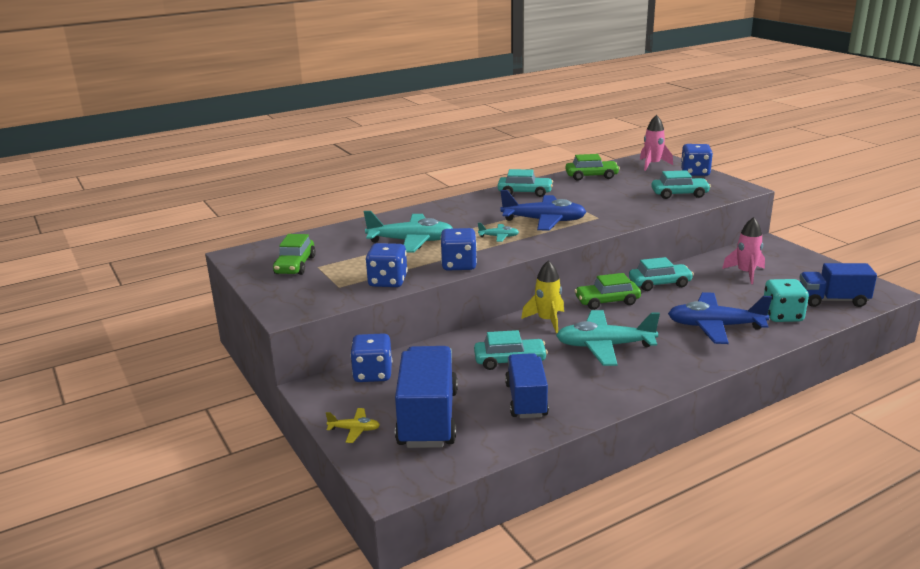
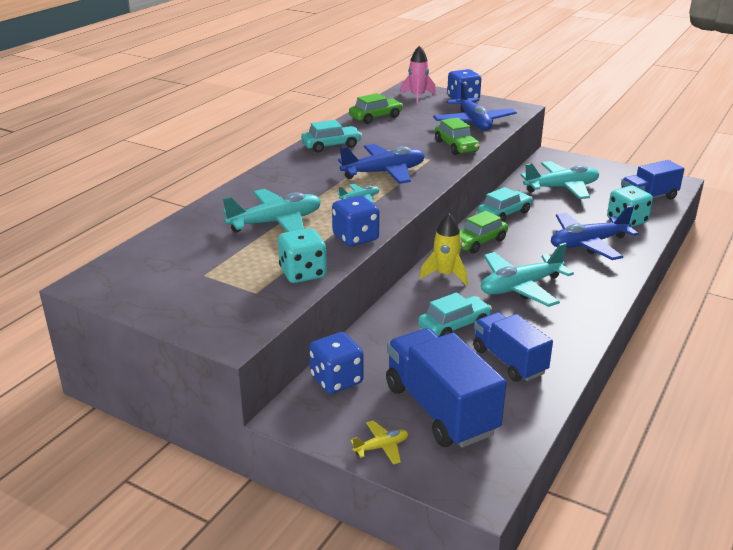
camera: 30 degrees left, 5 degrees up
green car [273,234,316,275] -> green car moved to [435,118,480,155]
blue dice [366,243,408,287] -> turquoise dice [278,228,327,283]
turquoise car [651,170,711,199] -> blue plane [433,82,517,131]
pink rocket [722,217,765,284] -> turquoise plane [521,161,599,199]

